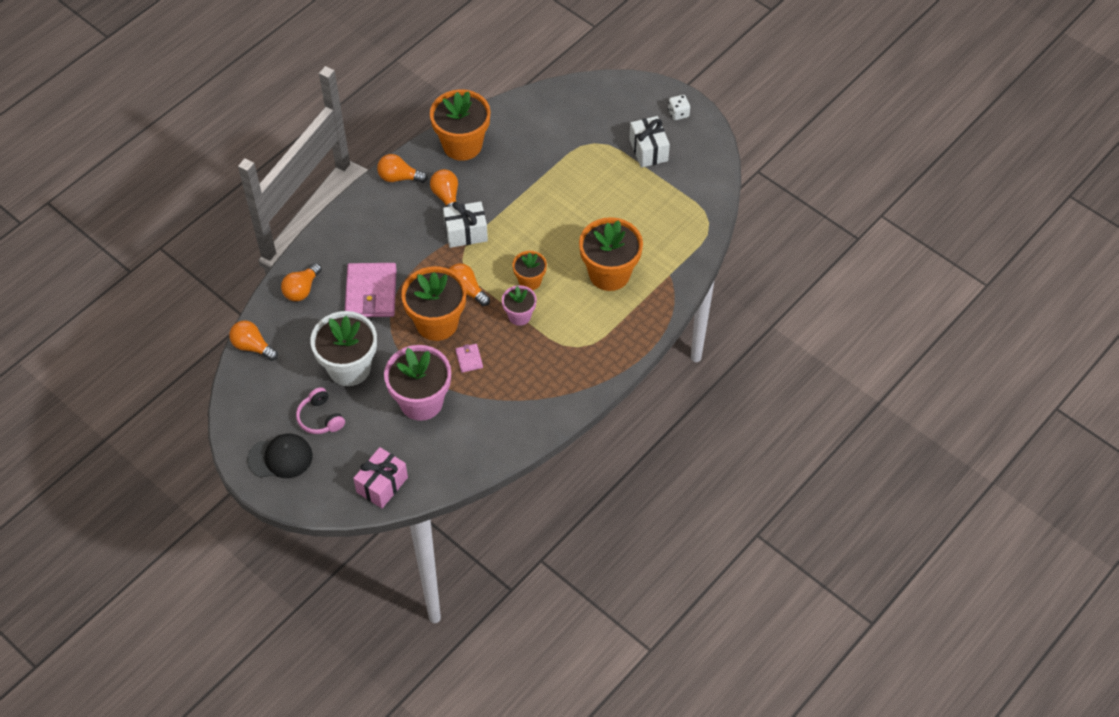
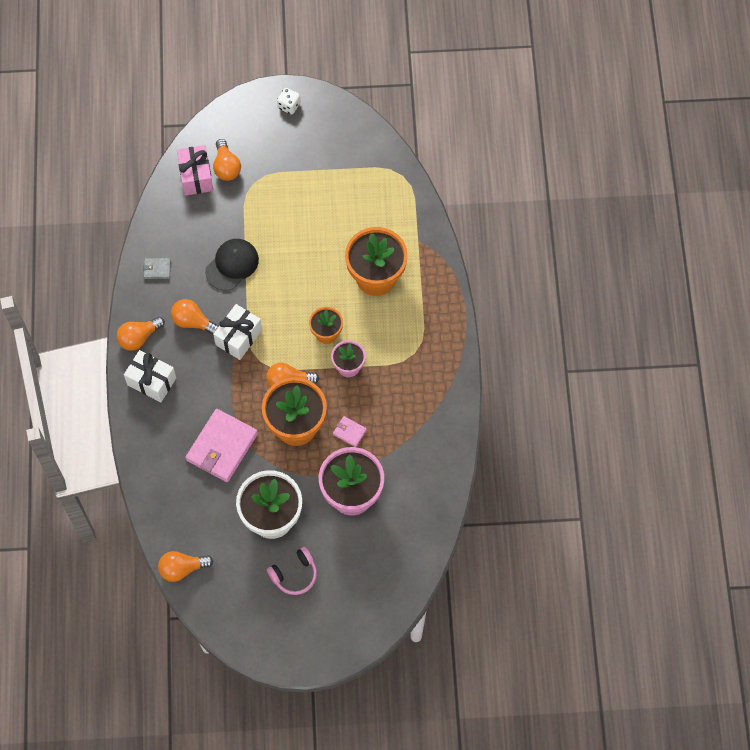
camera: 45 degrees left, 10 degrees up
black cap [247,434,313,478] -> black cap moved to [205,239,259,291]
orange light bulb [281,263,322,301] -> orange light bulb moved to [213,139,241,181]
pink headphones [296,387,345,434] -> pink headphones turned 45 degrees counterclockwise [267,547,317,595]
pink wallet [345,263,397,317] -> pink wallet turned 75 degrees clockwise [185,409,258,482]
pink gift [353,447,408,508] -> pink gift moved to [177,145,213,196]
orange flower pot [430,89,491,161] -> grey wallet [143,258,171,279]
white gift [629,116,670,168] -> white gift moved to [124,350,176,402]

